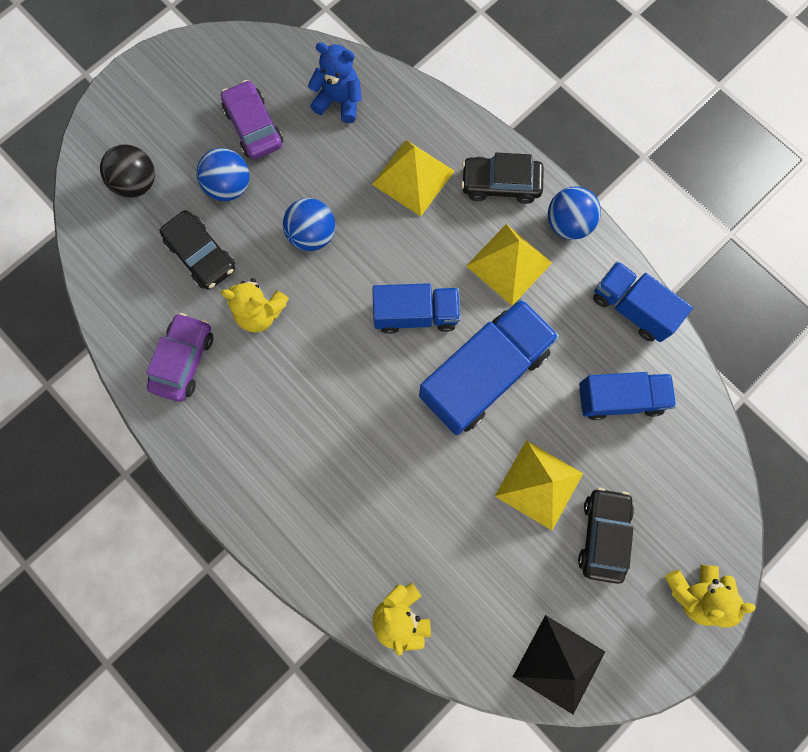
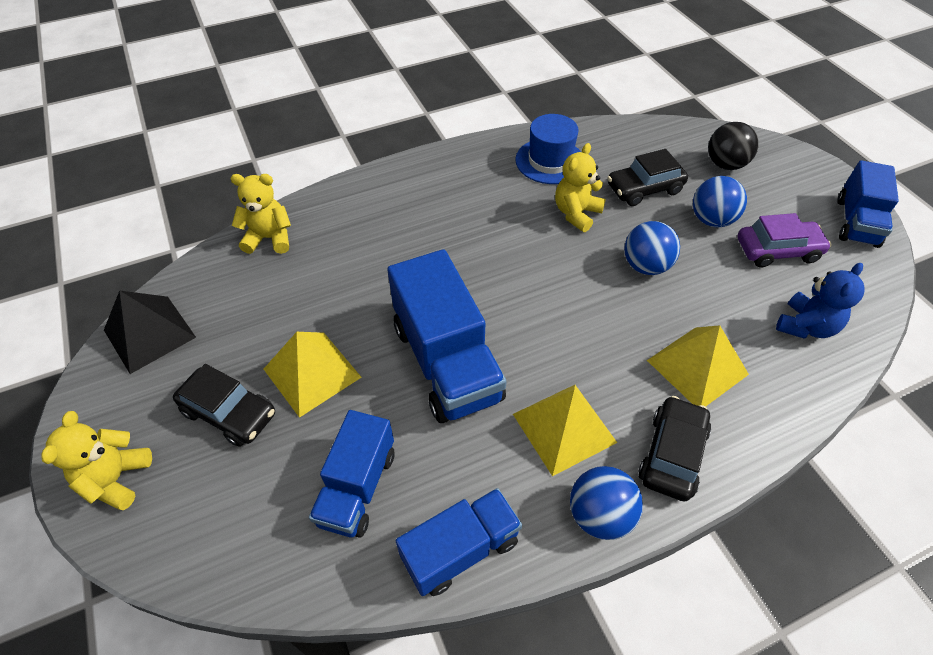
camera: 110 degrees right, 25 degrees down
purple car [147,313,213,402] -> blue hat [515,114,581,184]
blue truck [372,283,461,334] -> blue truck moved to [837,160,899,248]

